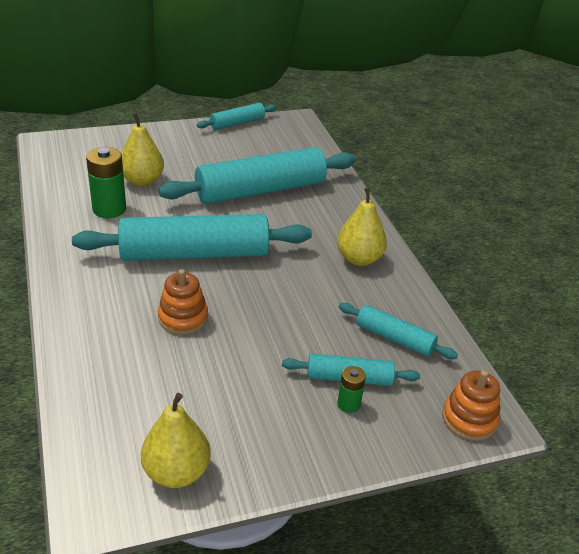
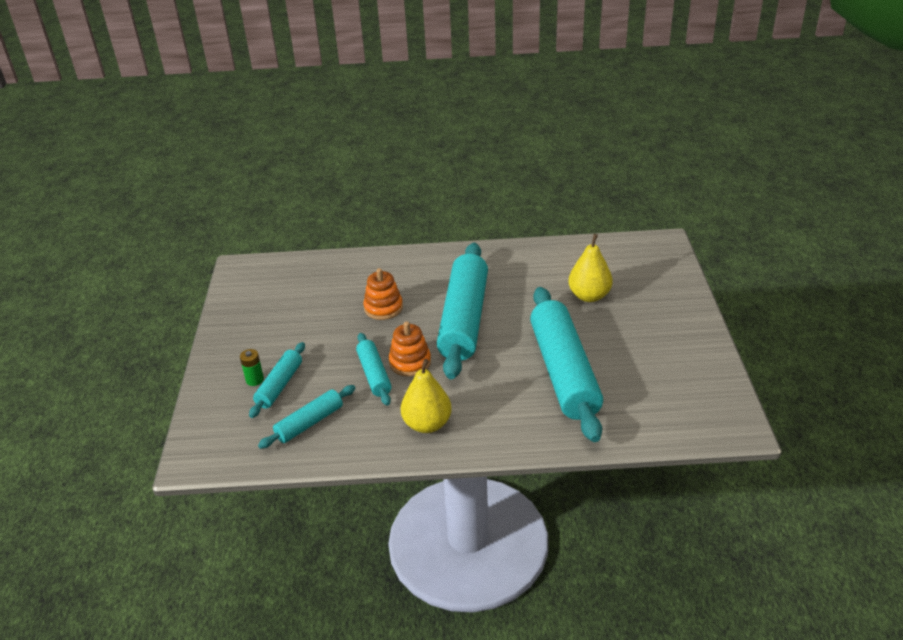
camera: 110 degrees right, 0 degrees up
green battery [86,147,126,218] -> none
yellow pear [141,393,211,488] -> none
turquoise rolling pin [197,103,277,130] -> turquoise rolling pin moved to [356,333,392,406]
orange stacking toy [442,370,500,441] -> orange stacking toy moved to [389,321,431,377]

